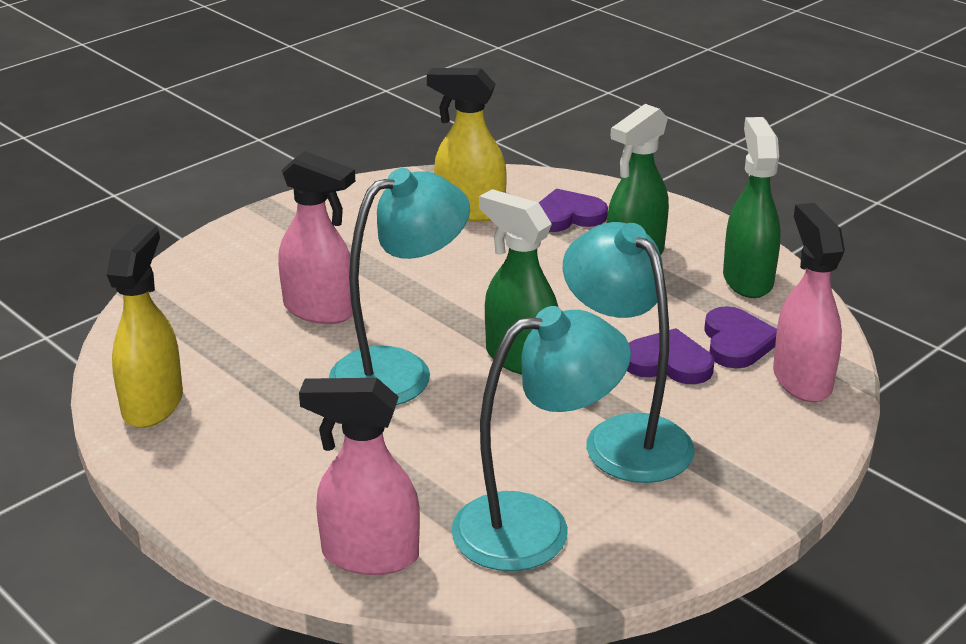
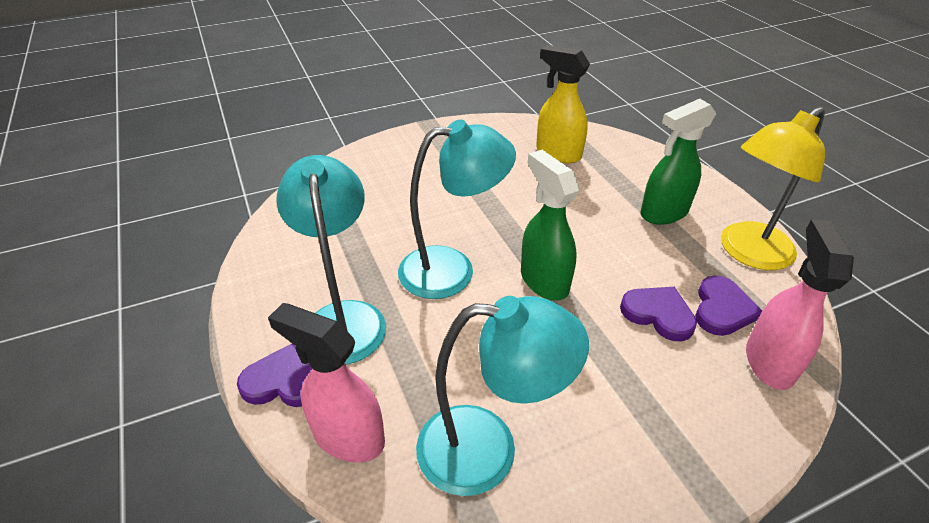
camera: 20 degrees right, 10 degrees up
yellow spray bottle [107,224,183,428] -> none
pink spray bottle [278,151,355,324] -> none
purple heart [539,189,608,232] -> purple heart moved to [237,344,312,407]
turquoise lamp [563,222,695,483] -> turquoise lamp moved to [276,155,386,364]
green spray bottle [723,117,781,298] -> yellow lamp [721,107,825,270]

